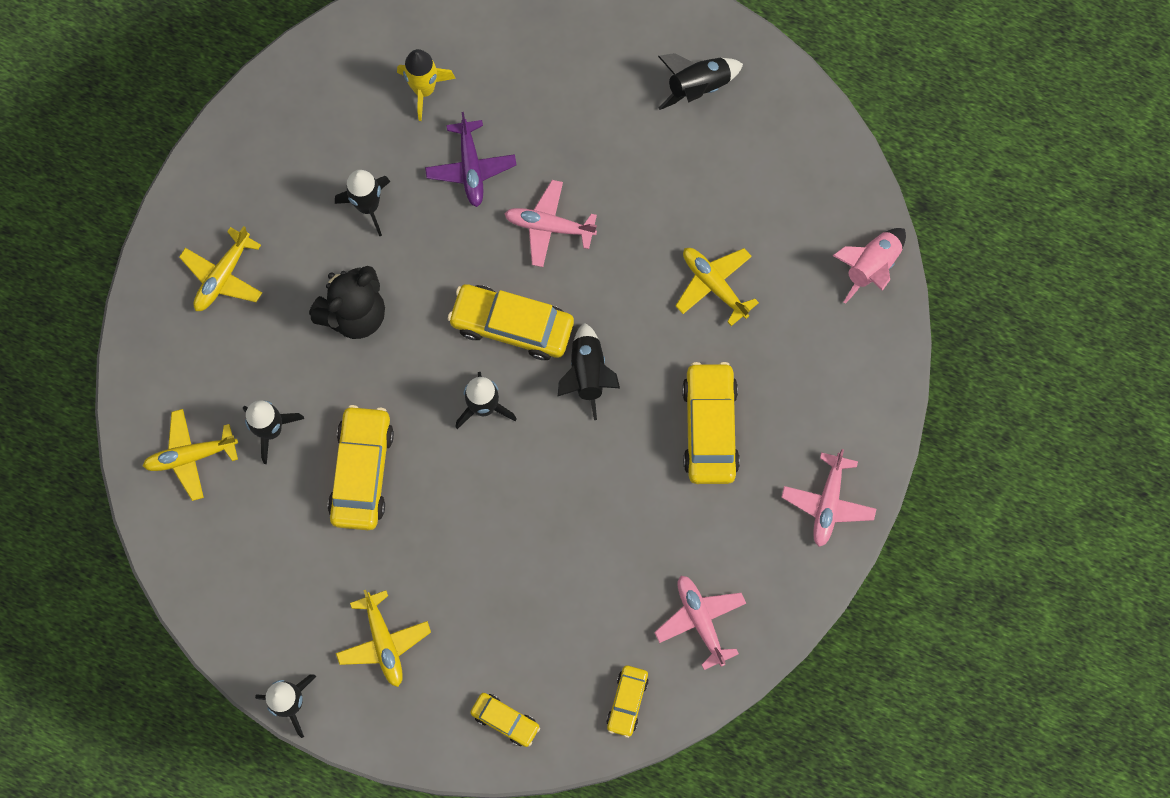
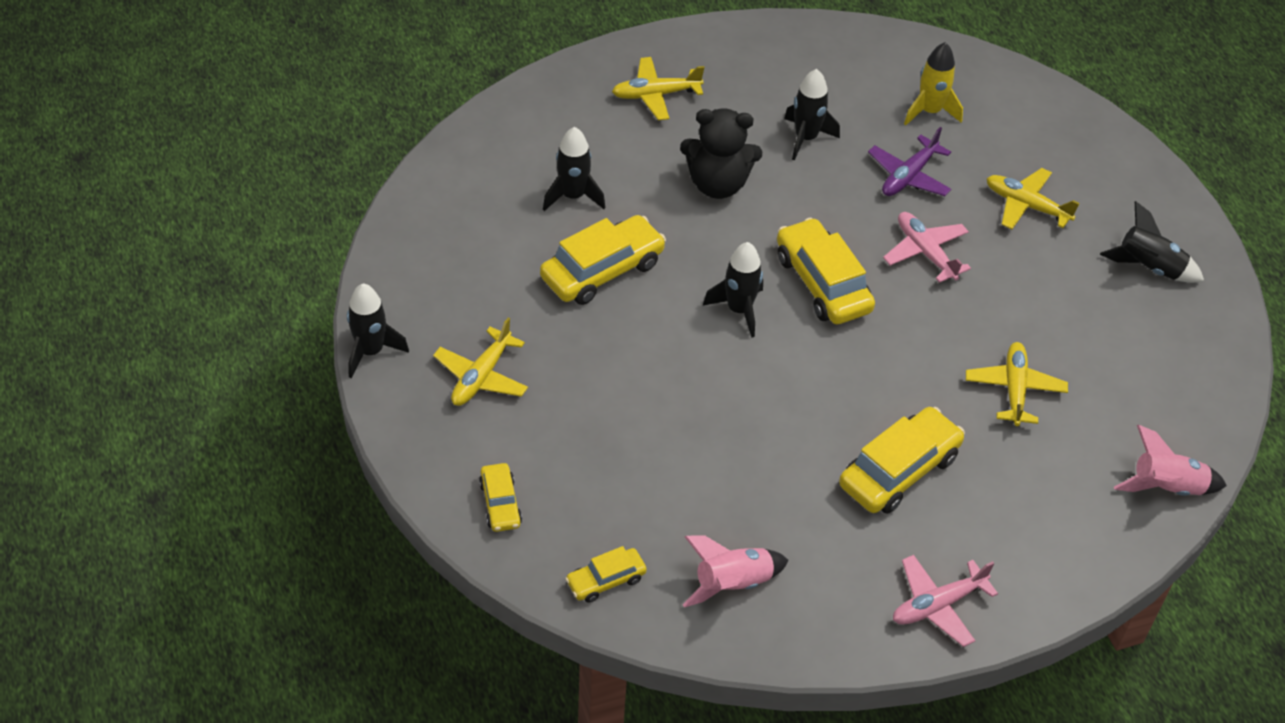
camera: 45 degrees right, 25 degrees down
yellow plane [143,409,238,501] -> yellow plane moved to [986,168,1080,229]
black rocket [558,323,620,420] -> none
pink plane [654,576,746,670] -> pink rocket [683,536,789,607]

